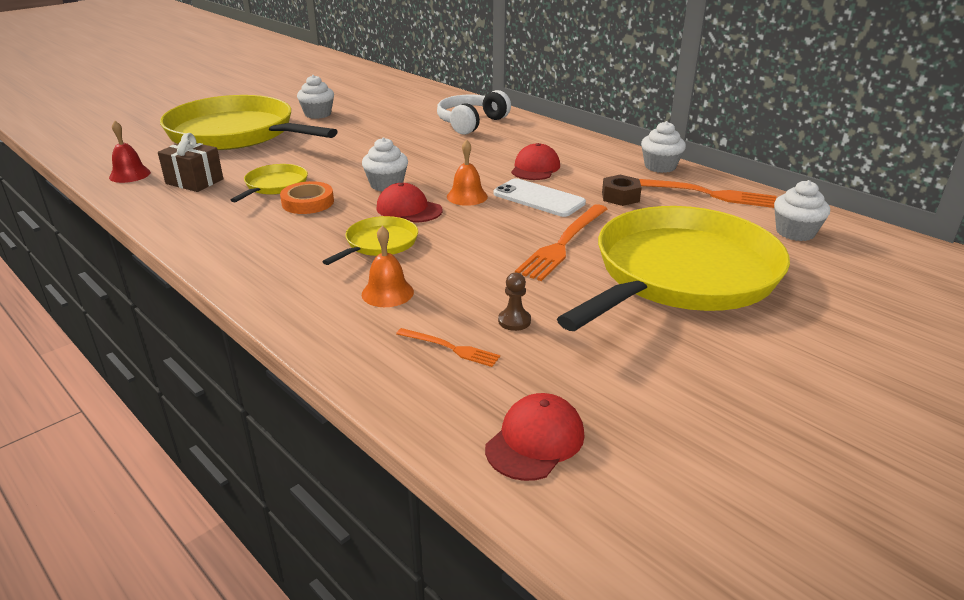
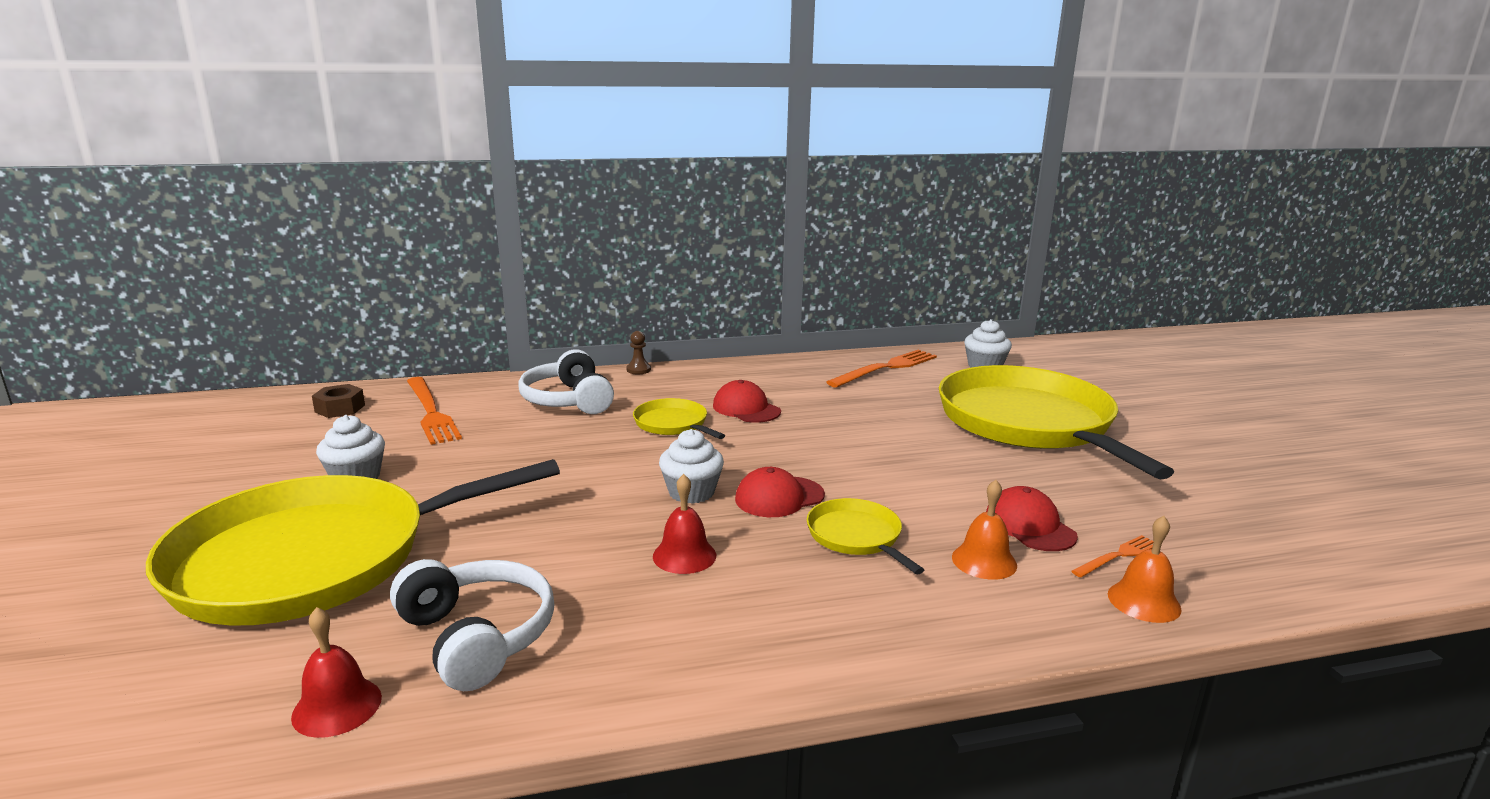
camera: 60 degrees left, 10 degrees down
brown gift [158,133,224,192] -> white headphones [390,559,554,691]
yellow pan [231,164,308,202] -> yellow pan moved to [633,398,725,439]
orange tape [280,181,334,214] -> red bell [653,474,716,574]
orange bell [447,140,488,206] -> orange bell moved to [1108,516,1182,623]
red cap [485,393,585,481] -> red cap moved to [986,486,1078,551]
white phone [493,178,586,217] -> none
brown pawn [498,273,531,331] -> brown pawn moved to [626,331,651,374]
orange fork [515,204,607,281] -> orange fork moved to [407,377,462,445]
brown nut [602,175,642,206] -> brown nut moved to [312,384,365,418]
white cupcake [641,121,686,173] -> none

